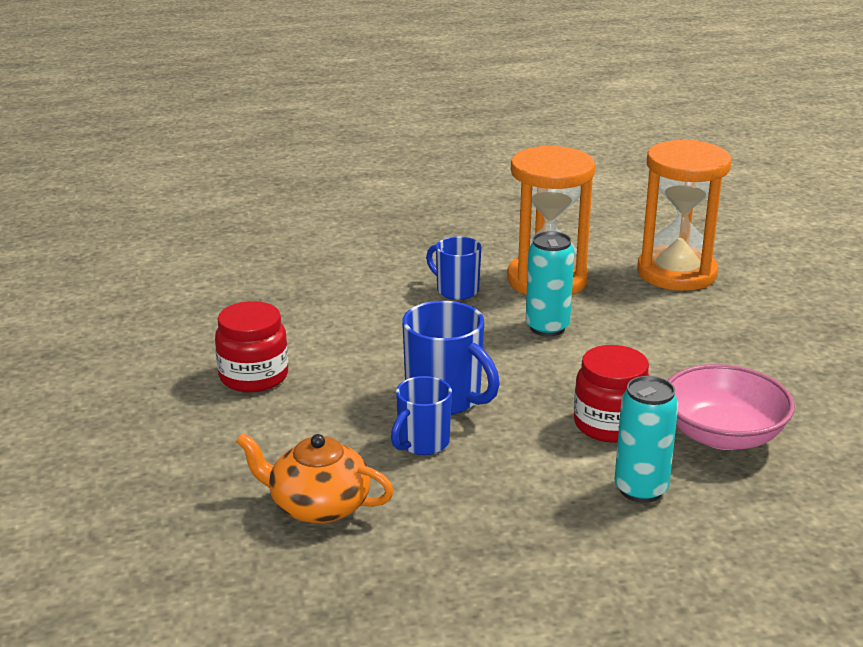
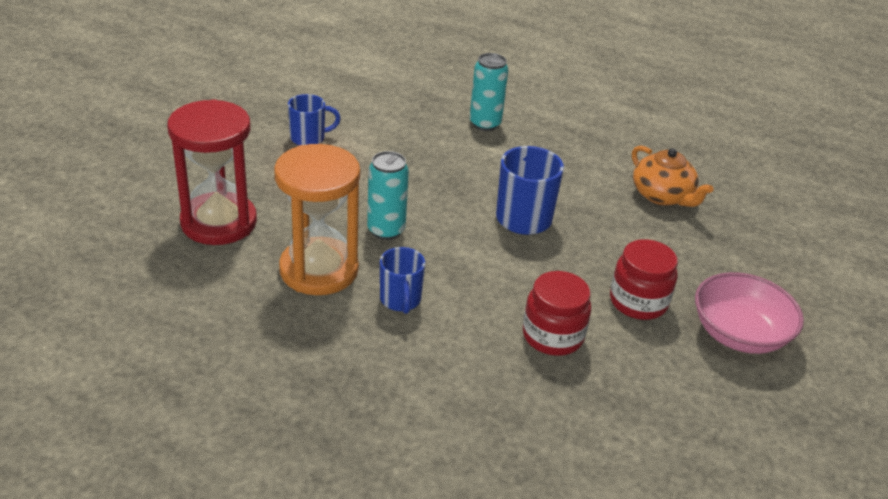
camera: 145 degrees left, 10 degrees up
blue mug [391,376,452,455] -> blue mug moved to [288,94,341,145]
red jar [574,345,649,443] -> red jar moved to [523,271,591,356]
orange hourglass [637,140,731,291] -> red hourglass [167,99,257,245]
pink bowl [667,364,795,450] -> pink bowl moved to [695,272,804,354]

